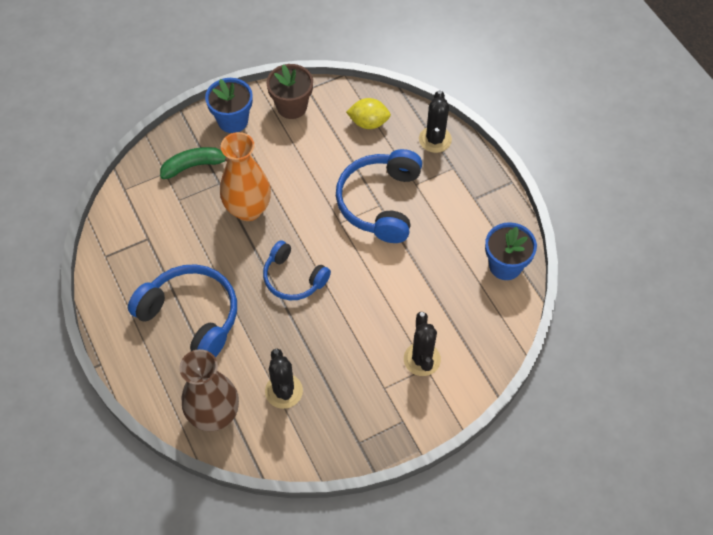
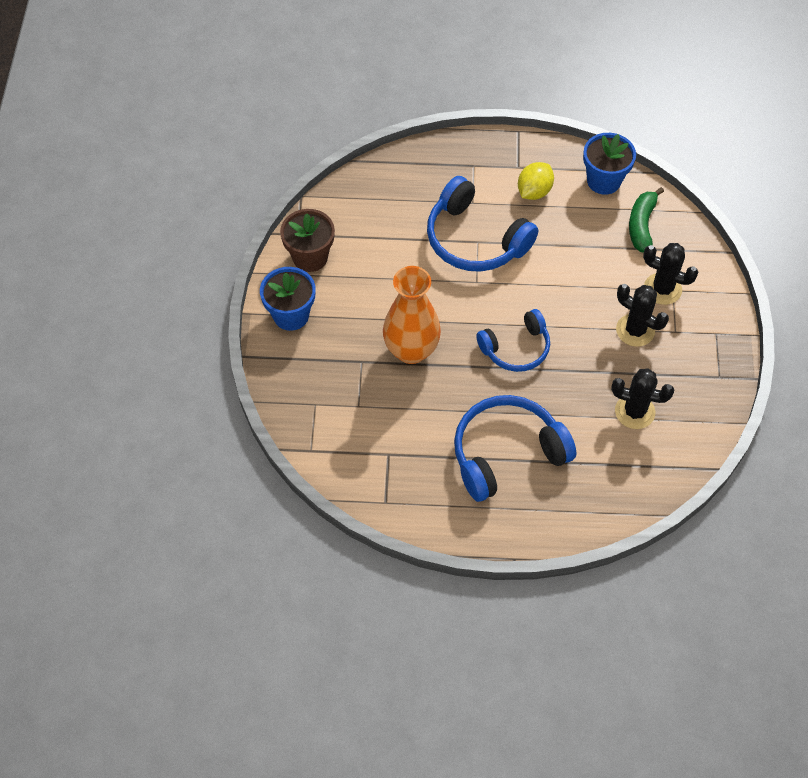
camera: 60 degrees left, 0 degrees up
green banana [160,147,228,179] -> green banana moved to [629,187,664,253]
brown vase [179,349,239,431] -> none
yellow lemon [346,98,391,129] -> yellow lemon moved to [518,162,554,200]
black cactus [419,90,452,153] -> black cactus moved to [616,284,669,347]

